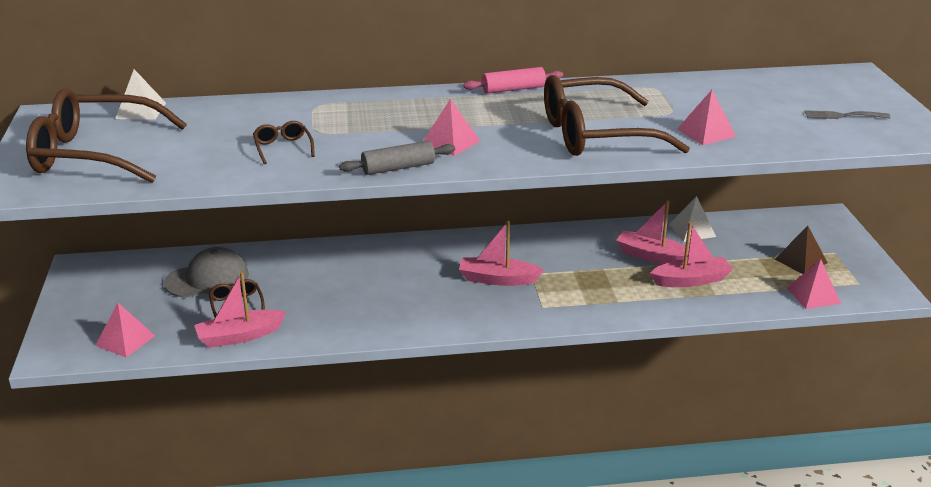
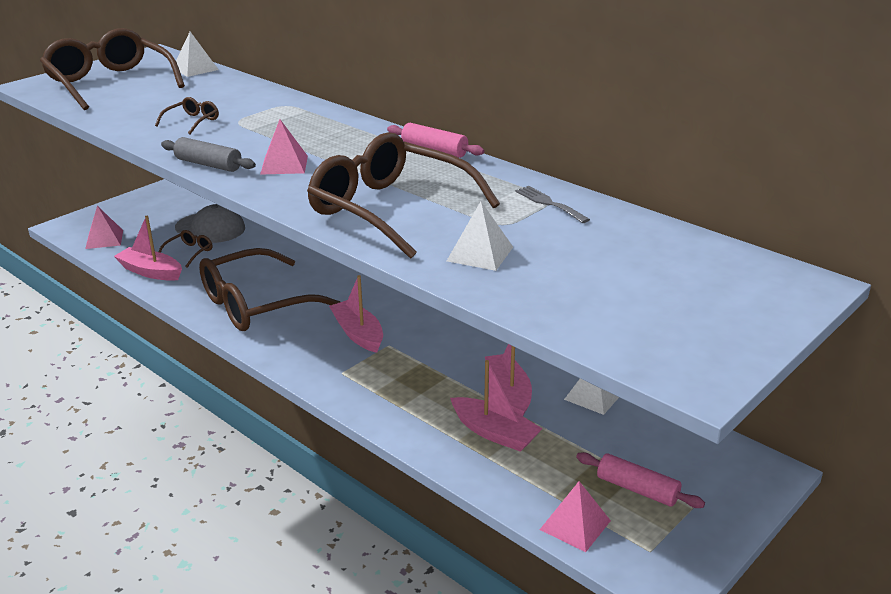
camera: 50 degrees right, 0 degrees up
pink pyramid [677,90,736,145] -> white pyramid [447,201,513,271]
brown pyramid [775,226,828,274] -> pink rolling pin [576,452,705,508]
grey fork [804,110,890,119] -> grey fork moved to [515,186,590,223]
none -> brown glasses [199,248,340,331]

